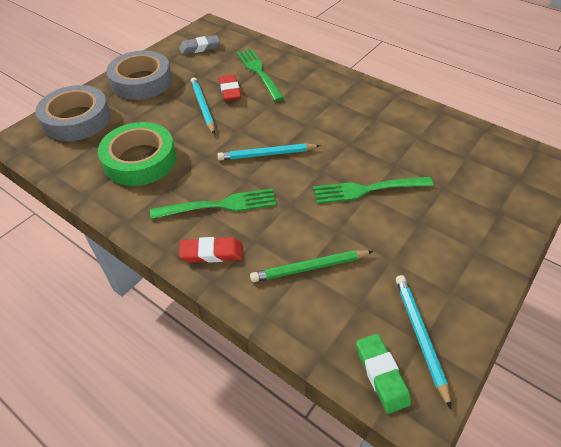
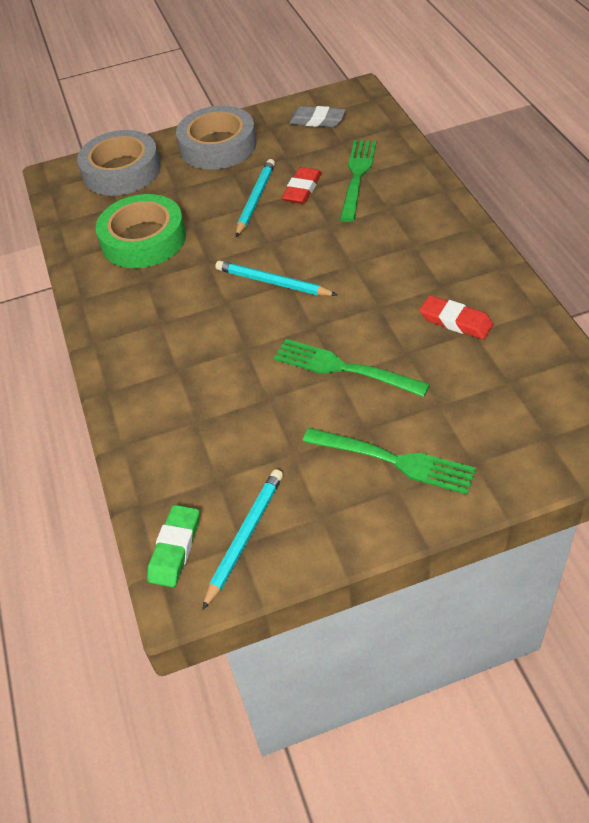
camera: 40 degrees right, 0 degrees up
green fork [150,188,277,219] -> green fork moved to [303,428,476,494]
red eraser [179,237,243,263] -> red eraser moved to [420,296,493,339]
green pencil [250,250,373,282] -> none

